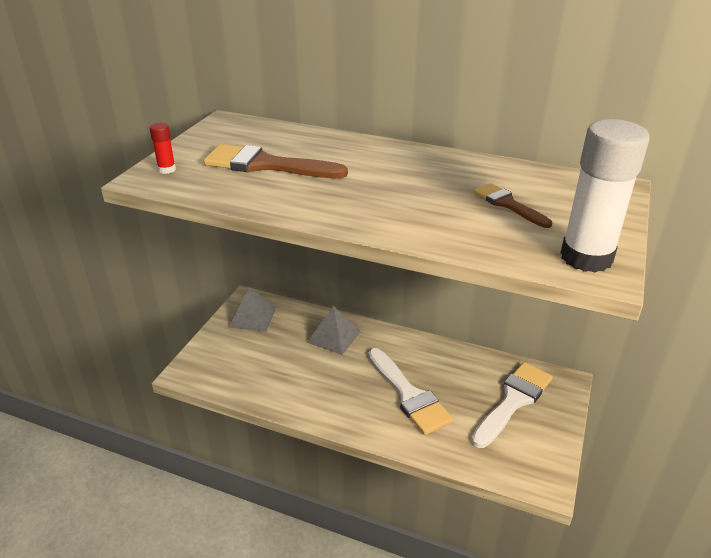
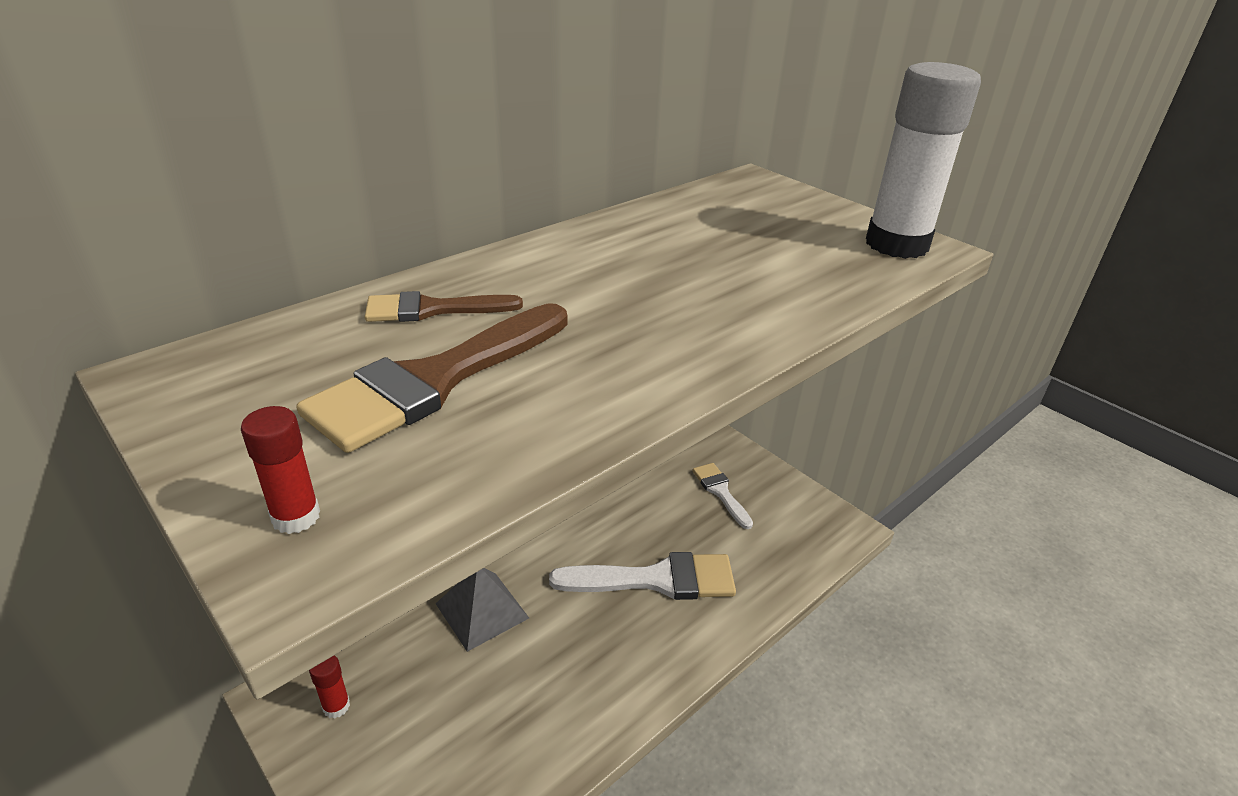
camera: 65 degrees left, 0 degrees up
grey pyramid [228,287,277,332] -> red glue stick [309,655,350,719]
white brush [472,362,553,448] -> white brush [692,463,753,529], size x0.57
brown brush [473,183,552,228] -> brown brush moved to [365,291,523,322]

